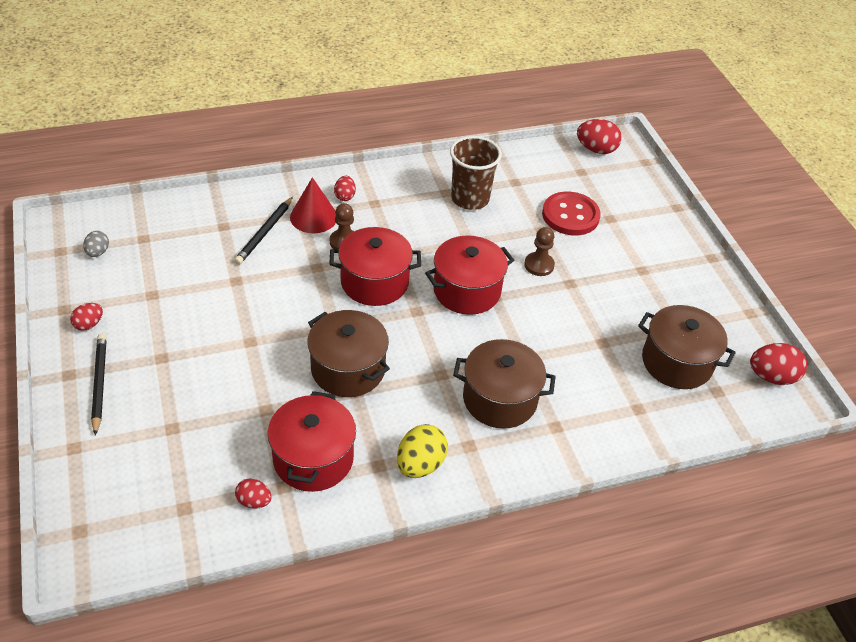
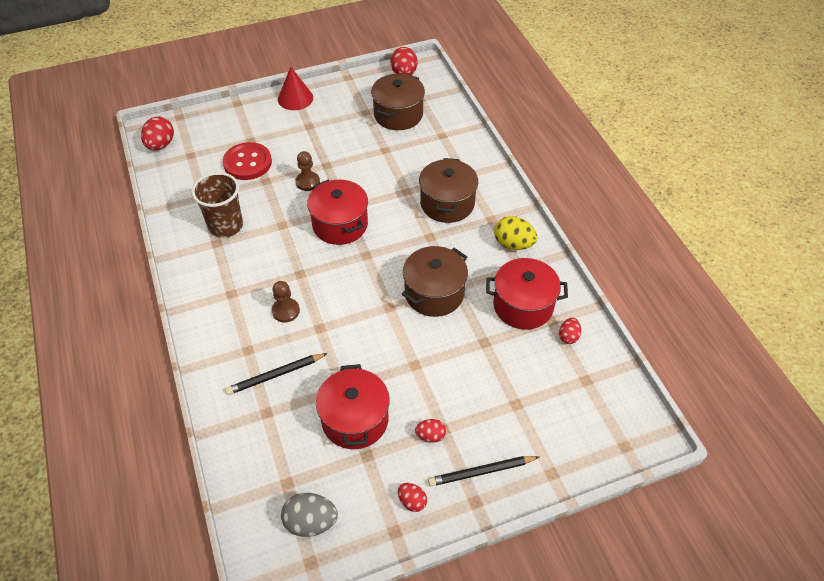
camera: 90 degrees left, 5 degrees up
grey egg [83,231,109,257] -> grey egg [281,493,338,537], size x1.69
black pencil [234,197,293,265] -> black pencil turned 135 degrees clockwise [225,353,328,395]
red cone [290,177,336,233] -> red cone moved to [278,67,313,110]
red pot [329,227,421,306] -> red pot moved to [316,364,390,449]
red egg [334,176,356,201] -> red egg moved to [415,419,446,443]

